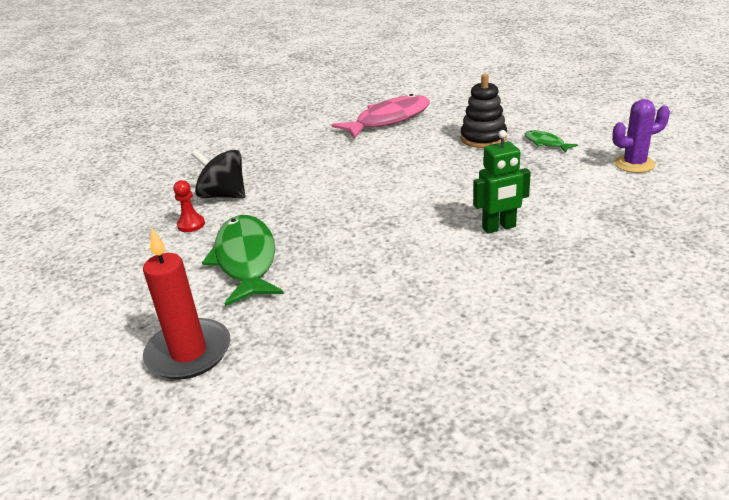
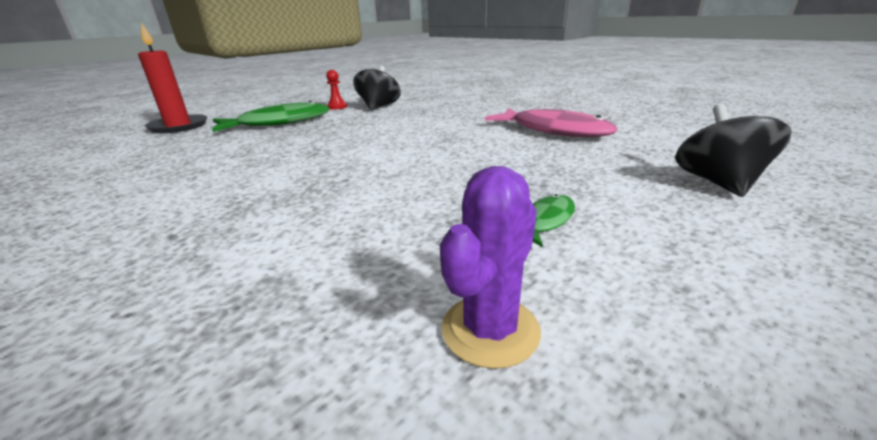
camera: 75 degrees right, 5 degrees down
black stacking toy [461,74,507,148] -> none
green robot [473,130,531,234] -> none
purple cactus [612,99,670,173] -> purple cactus turned 60 degrees clockwise [440,166,541,369]
none -> black spinning top [675,104,792,197]

